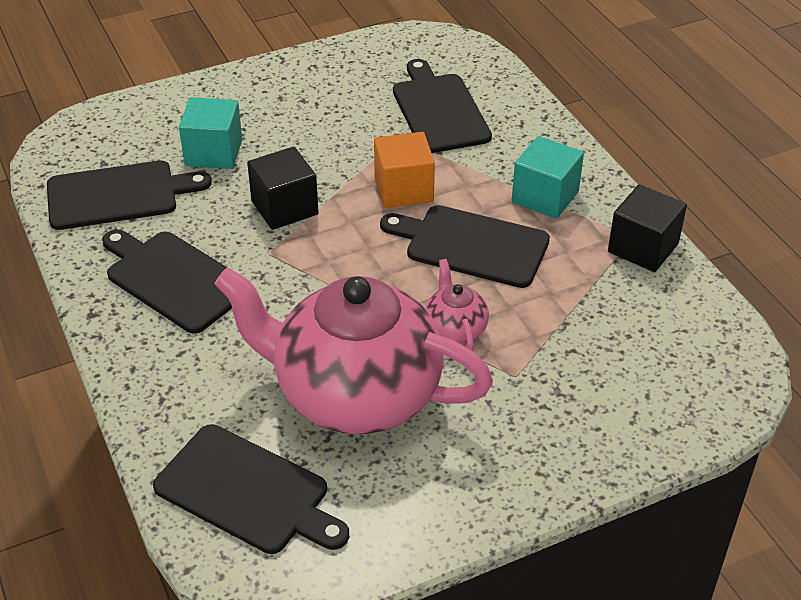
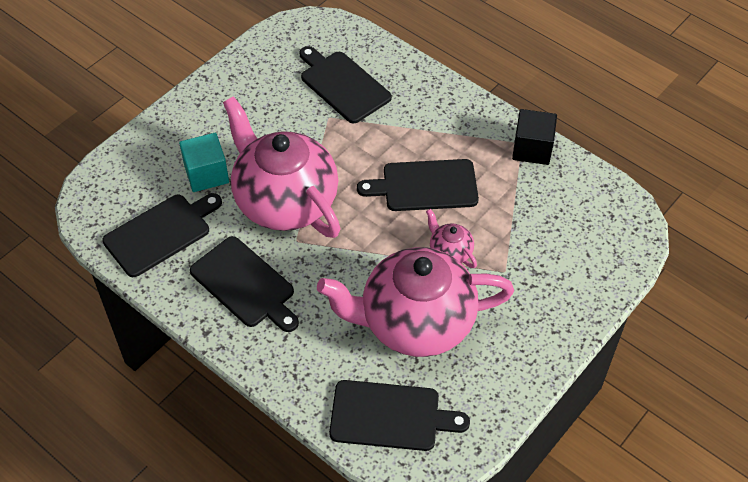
camera: 25 degrees left, 10 degrees up
black cutting board [102,229,249,334] -> black cutting board turned 150 degrees counterclockwise [190,236,299,332]
black cube [247,147,319,230] -> pink teapot [223,96,340,238]
orange cube [374,132,435,208] -> none
turquoise cube [512,136,584,219] -> none

